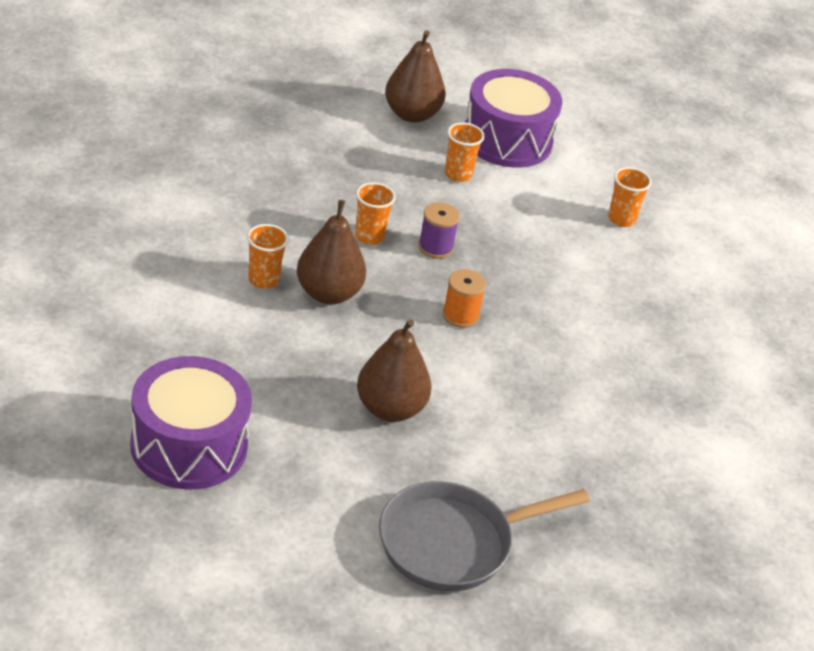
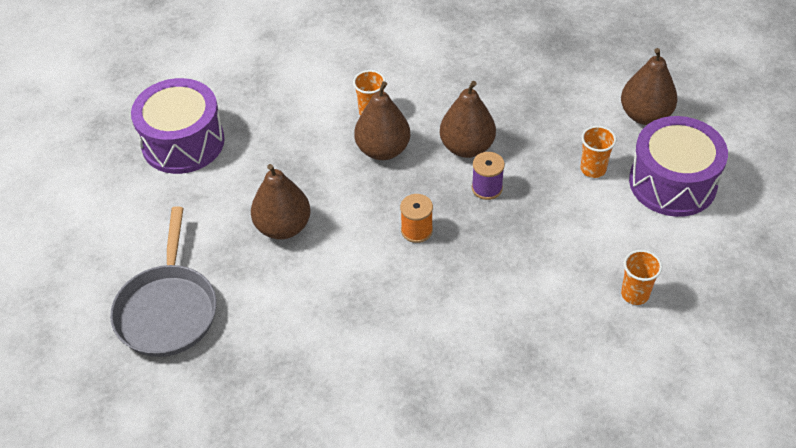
camera: 75 degrees right, 10 degrees up
orange cup [355,182,396,245] -> brown pear [440,81,496,158]
grey pan [379,481,590,591] -> grey pan turned 135 degrees counterclockwise [110,206,217,357]

